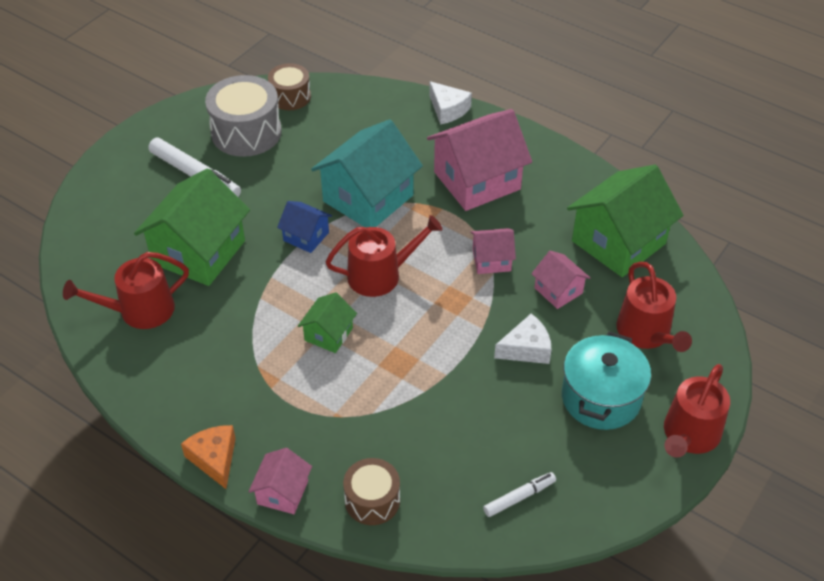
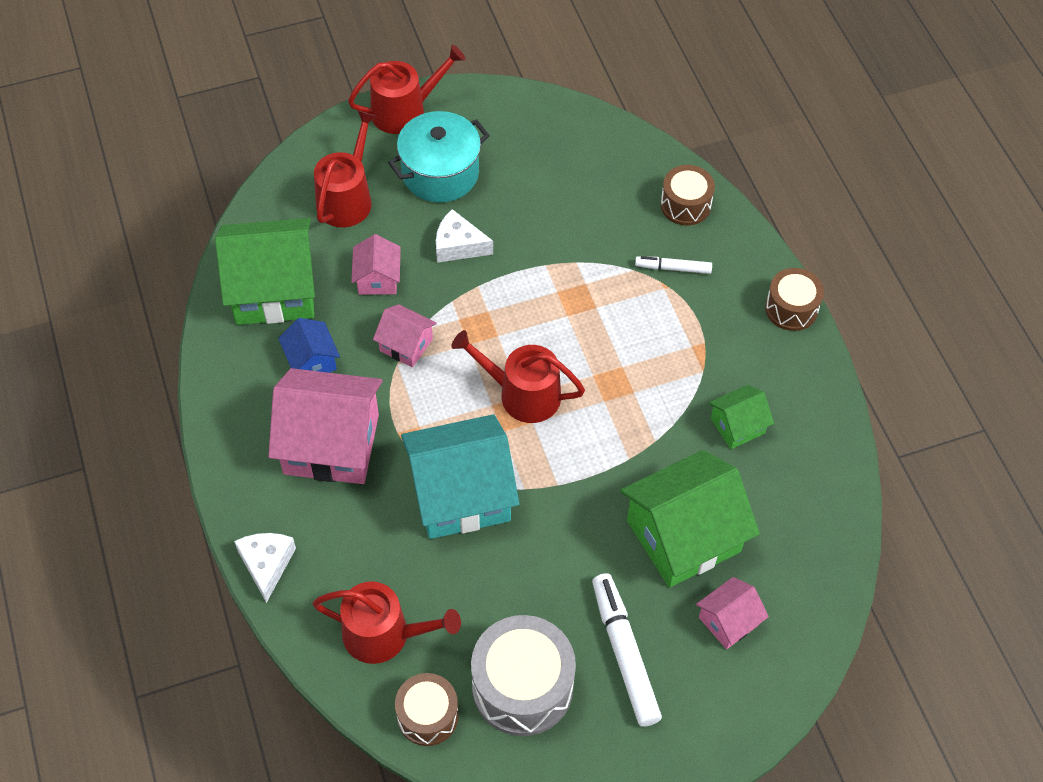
camera: 145 degrees left, 10 degrees up
red watering can [63,252,189,329] -> red watering can moved to [312,581,461,664]
orange cheese [181,425,236,489] -> brown drum [765,268,824,331]
pink house [248,448,312,514] -> pink house moved to [696,577,769,649]
blue house [277,201,332,253] -> blue house moved to [278,318,340,373]
green house [298,292,357,353] -> green house moved to [709,385,774,449]
white marker [483,472,556,517] -> white marker moved to [635,256,712,274]

